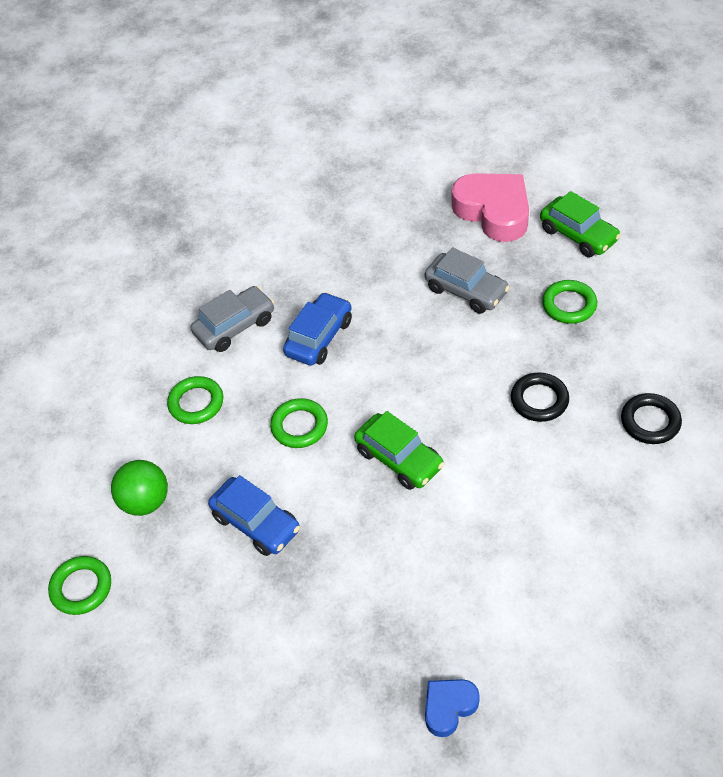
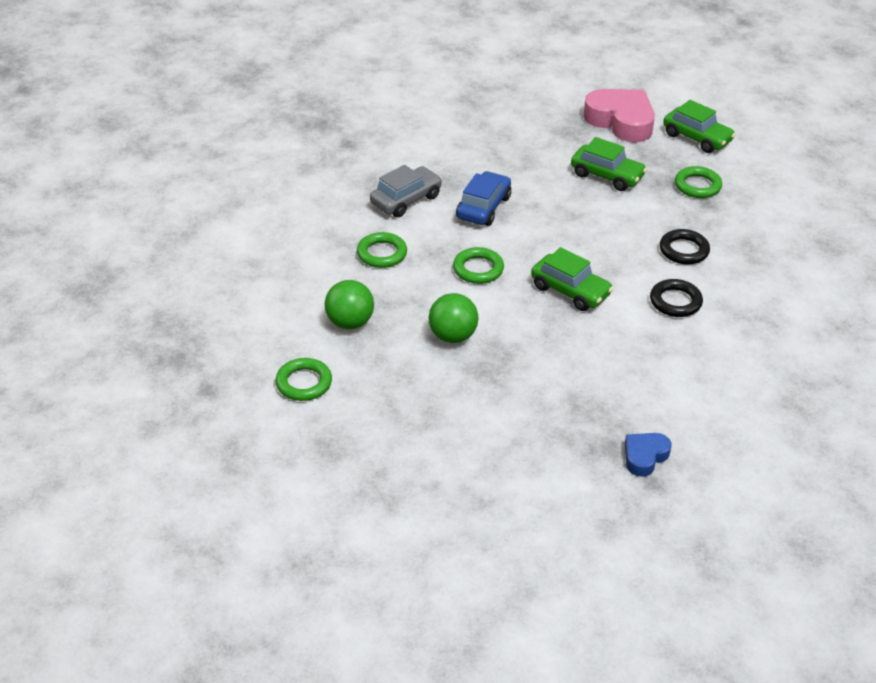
camera: 10 degrees left, 10 degrees down
blue car [208,475,300,556] -> green ball [429,293,479,343]
grey car [425,247,510,314] -> green car [571,137,647,191]
black ring [621,393,682,444] -> black ring moved to [650,279,703,317]

